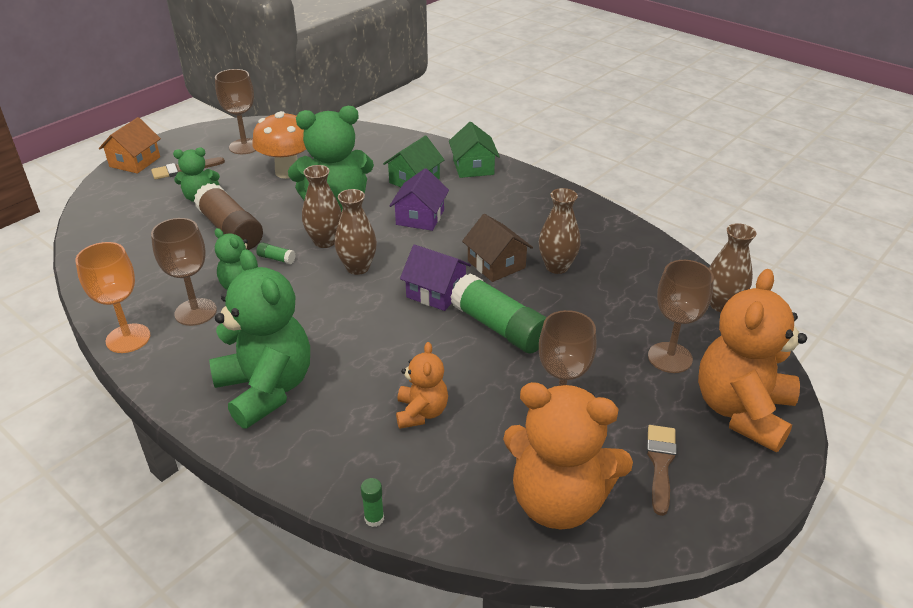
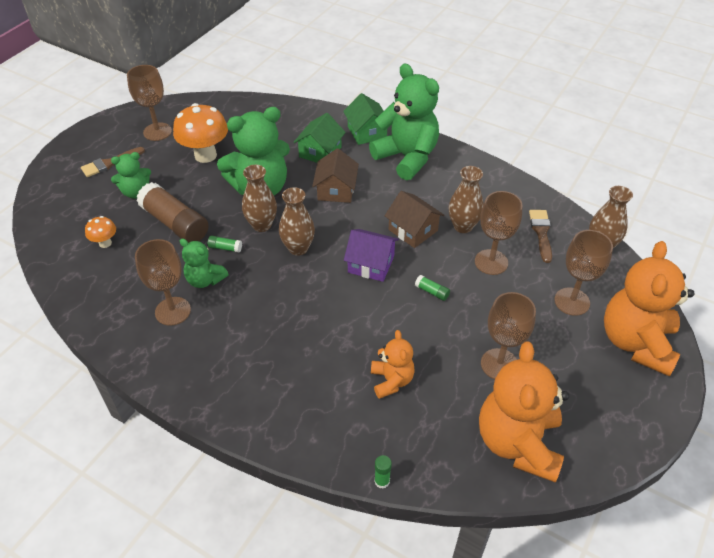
camera: 10 degrees left, 10 degrees up
orange goblet [75,242,150,353] -> none
orange house [99,117,161,174] -> none
green teddy bear [209,249,310,429] -> green teddy bear moved to [369,64,439,180]
purple house [389,168,449,231] -> brown house [312,148,359,203]
green glue stick [450,273,547,353] -> green glue stick [415,275,450,301], size x0.41
orange teddy bear [503,382,633,529] -> orange teddy bear turned 90 degrees clockwise [479,341,569,482]
brown brush [647,425,677,516] -> brown brush moved to [529,210,552,263]
none -> orange mushroom [85,216,116,248]
none -> brown goblet [475,191,523,275]

